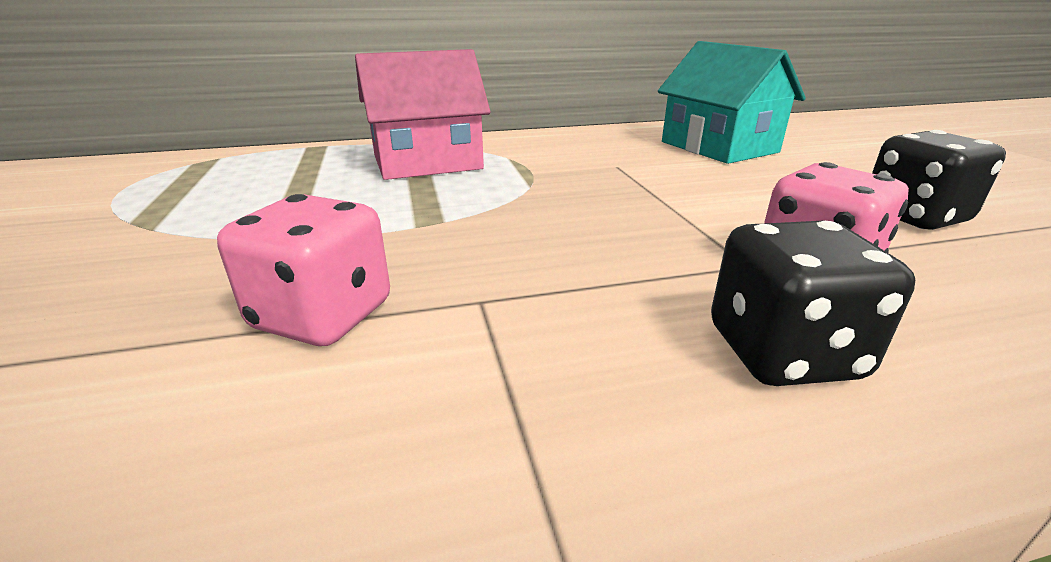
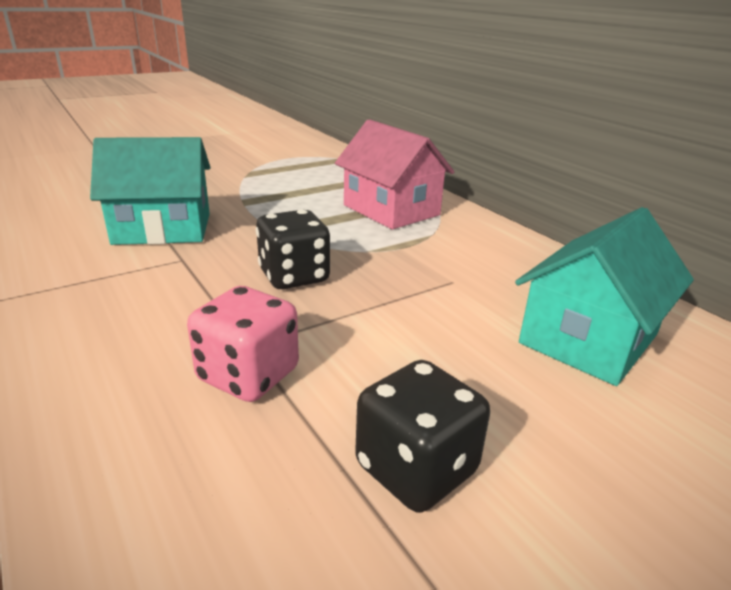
camera: 70 degrees right, 0 degrees up
pink dice [217,194,390,346] -> turquoise house [90,137,210,245]
black dice [711,221,915,386] -> black dice moved to [256,210,330,289]

